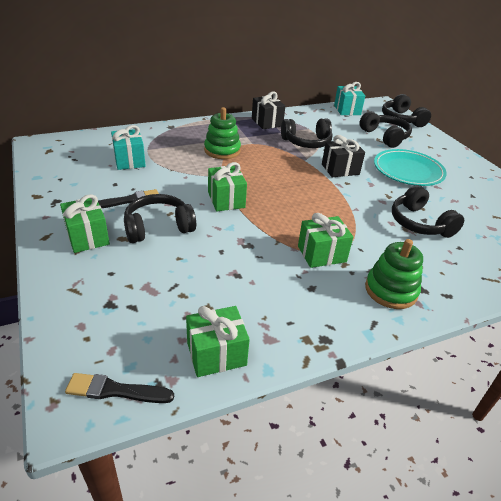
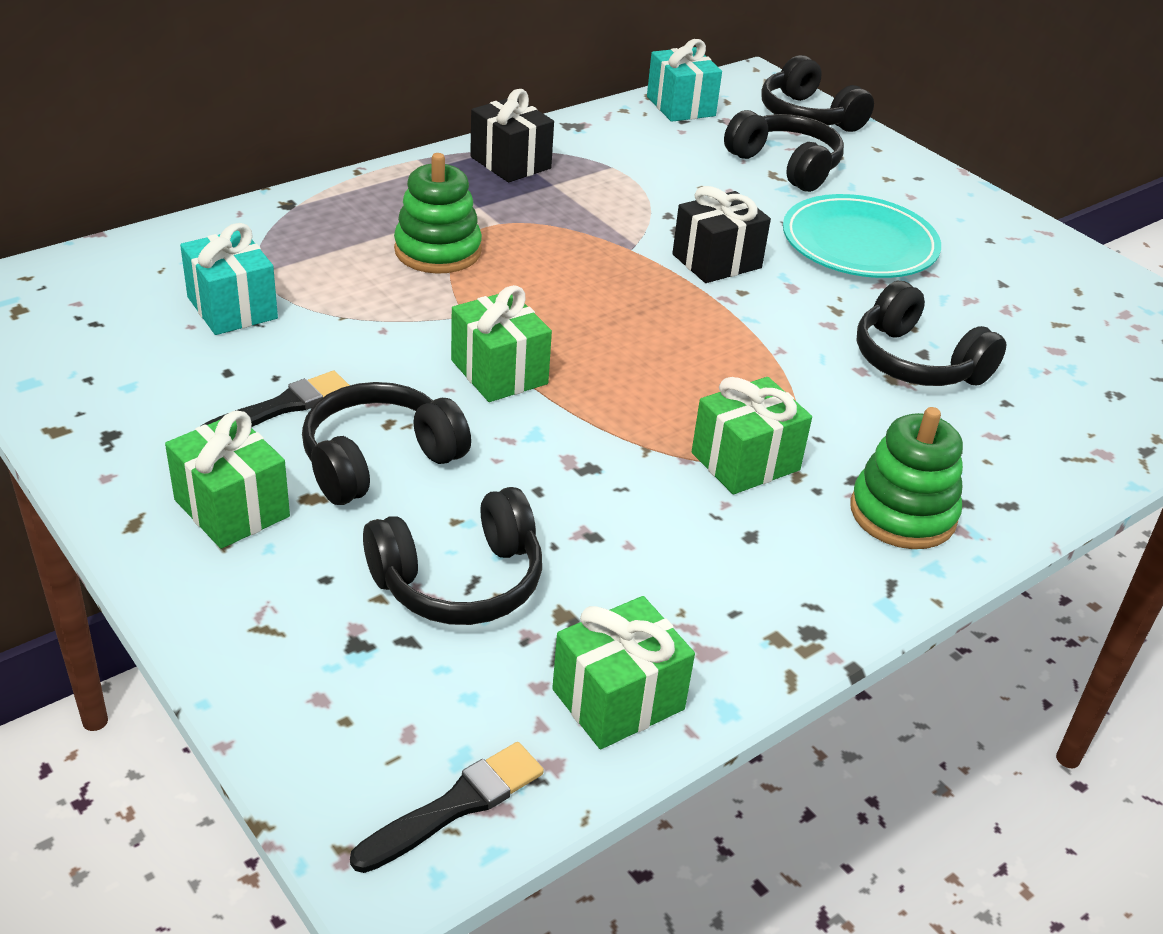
camera: 15 degrees left, 0 degrees up
black brush [65,373,174,403] -> black brush turned 150 degrees clockwise [350,742,544,873]
black headphones [281,118,333,148] -> black headphones moved to [363,487,542,625]

